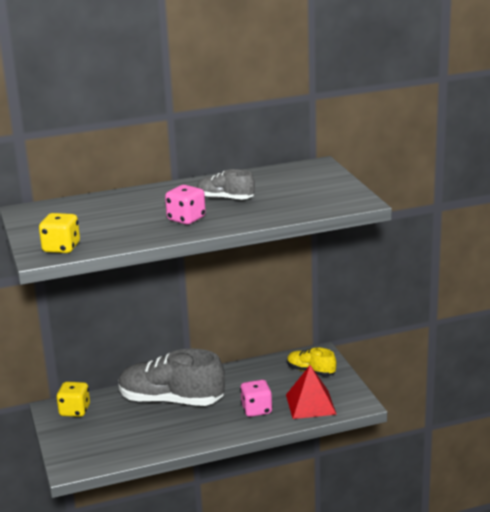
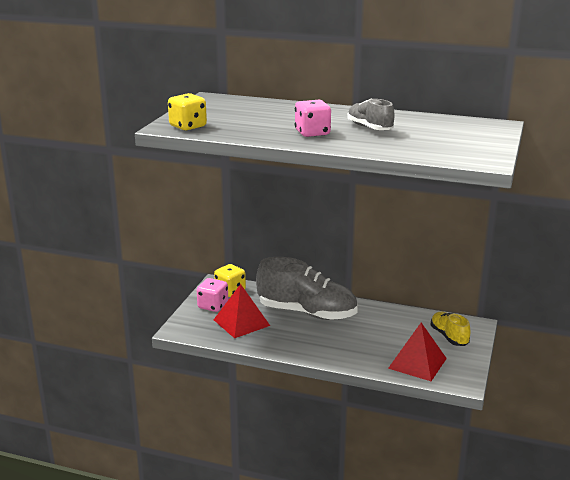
camera: 35 degrees right, 0 degrees up
grey shoe [118,349,225,406] -> grey shoe turned 150 degrees clockwise [256,257,358,320]
pink dice [240,380,273,417] -> pink dice moved to [197,278,228,312]
none -> red pyramid [214,284,270,338]

